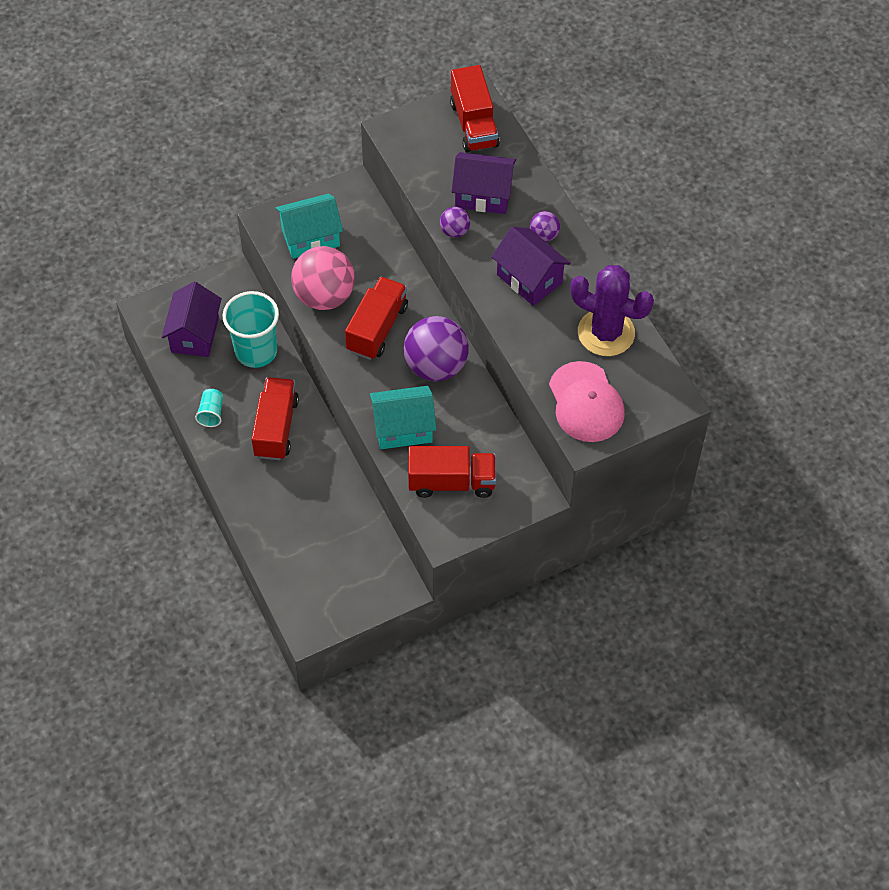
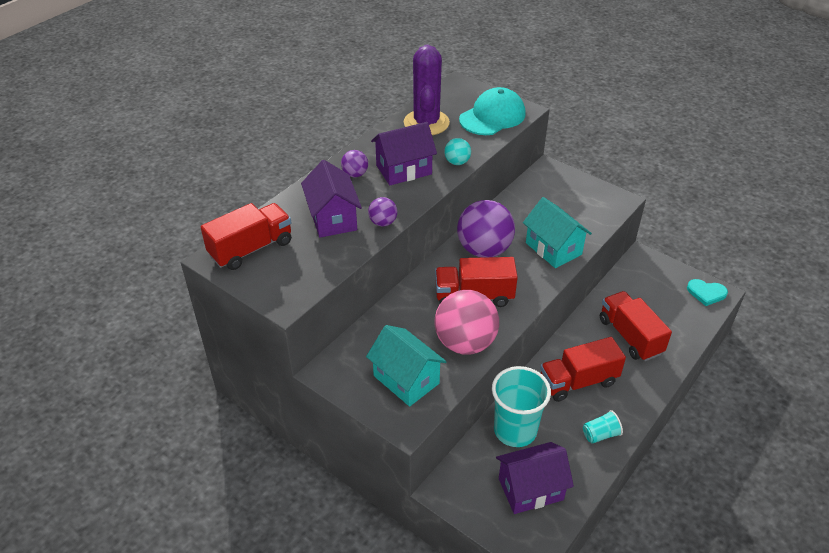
camera: 115 degrees left, 15 degrees down
red truck [408,446,496,498] -> red truck moved to [600,291,672,361]
purple house [492,227,570,306] -> purple house turned 45 degrees clockwise [371,122,437,185]
pink cap [549,361,625,442] -> turquoise cap [459,87,526,135]
none -> turquoise ball [444,138,471,165]
none -> turquoise heart [687,279,728,306]

